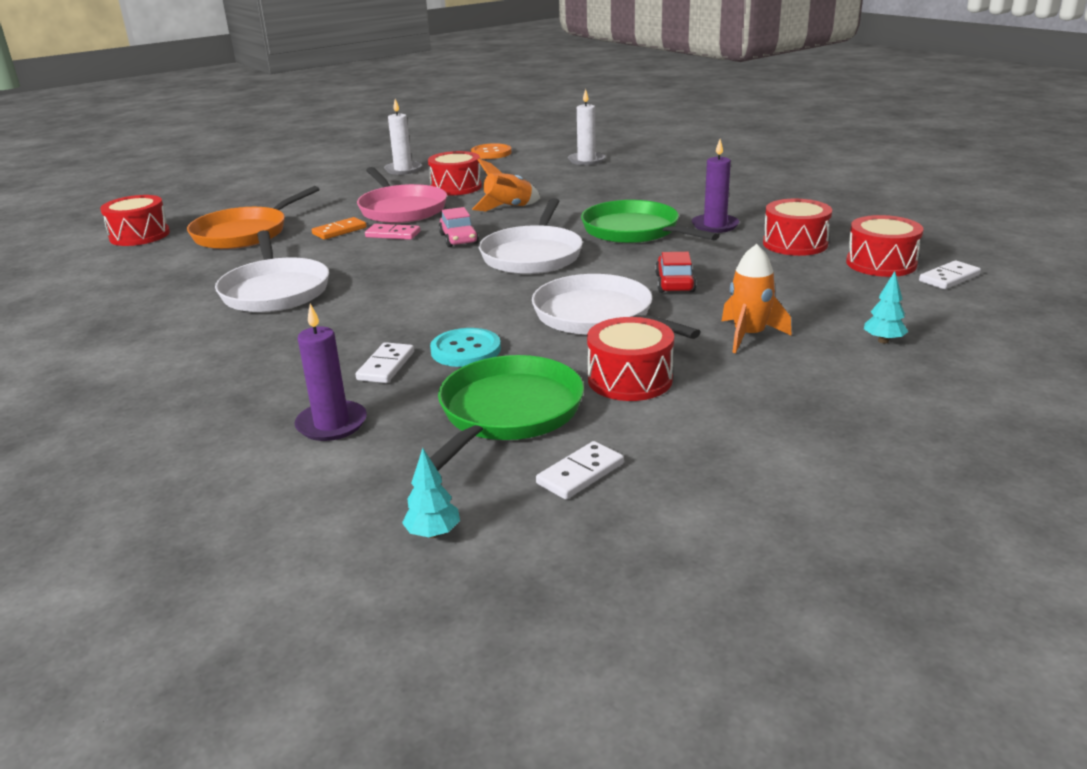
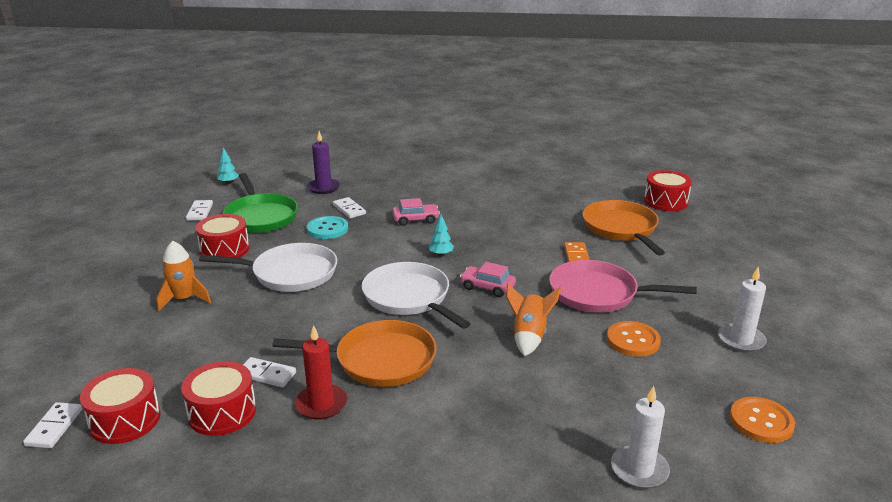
camera: 130 degrees right, 0 degrees up
white pan [215,230,329,312] -> none
pink domino [365,224,420,240] -> none
red drum [428,151,482,195] -> orange button [607,321,661,357]
green pan [581,200,720,243] -> orange pan [272,320,437,387]
red car [655,252,696,293] -> none
purple candle [692,139,739,233] -> red candle [295,325,347,420]
turquoise tree [864,271,908,343] -> turquoise tree moved to [429,214,454,256]
none -> white domino [243,357,296,387]
none -> pink car [392,198,440,226]

